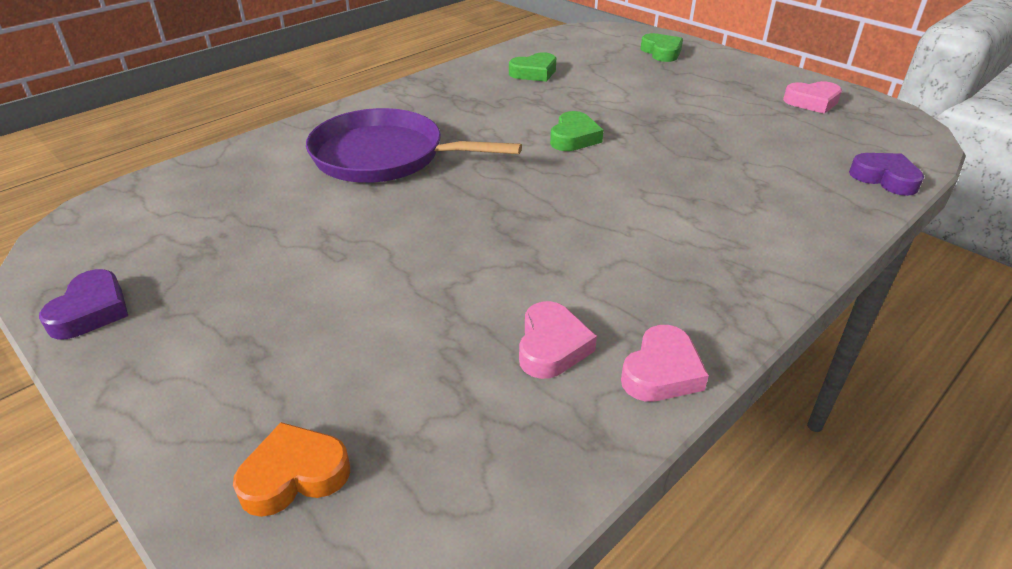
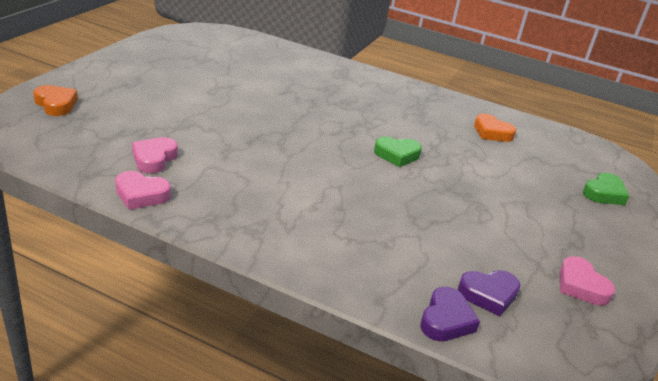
camera: 65 degrees right, 5 degrees down
purple heart [39,269,128,339] -> purple heart moved to [458,270,520,316]
purple pan [306,108,522,183] -> none
green heart [509,52,556,82] -> orange heart [474,114,516,142]
pink heart [519,301,597,379] -> pink heart turned 120 degrees clockwise [132,137,178,173]

